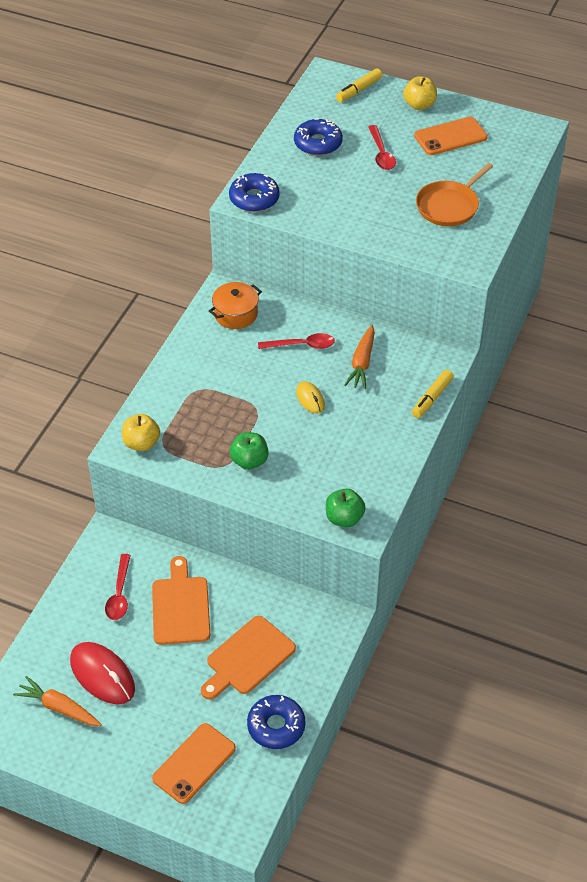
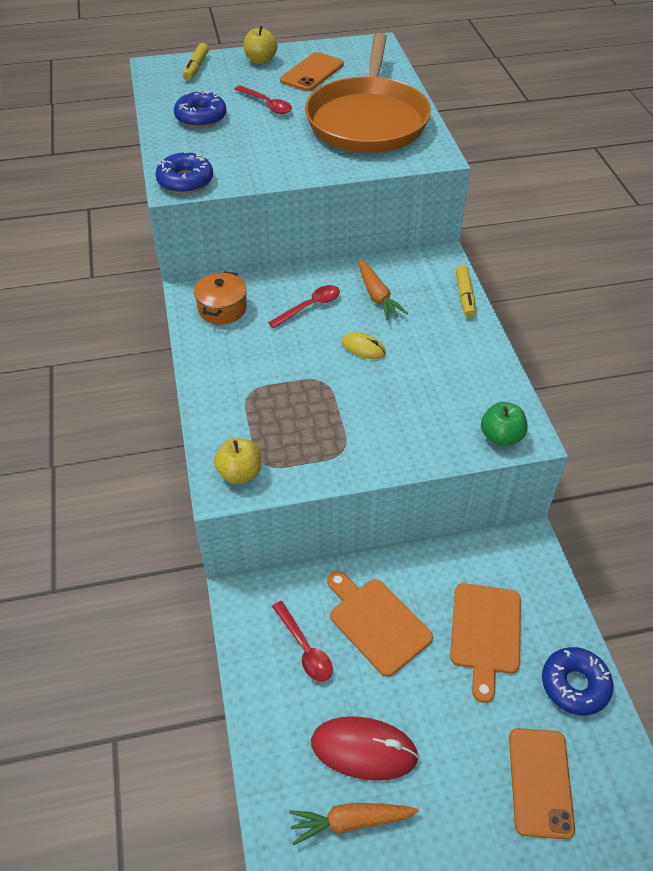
camera: 35 degrees left, 0 degrees up
green apple [230,432,269,470] -> none
orange pan [416,163,493,226] -> orange pan [305,33,431,153], size x1.91

